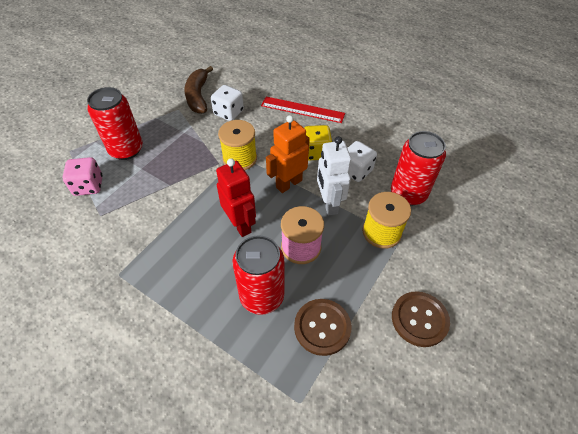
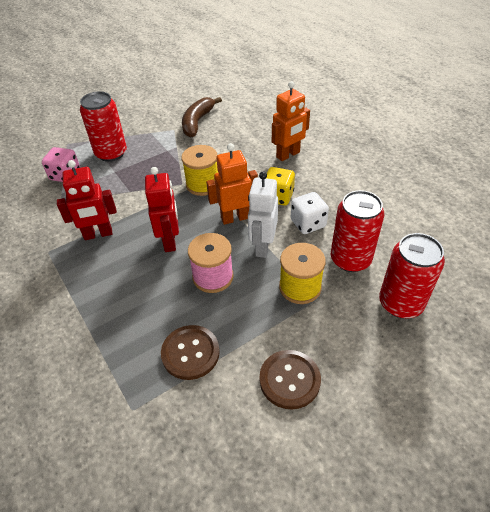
camera: 25 degrees right, 5 degrees down
white dice [211,85,244,121] -> none
red can [233,235,284,315] -> red can moved to [379,233,445,318]
red ruler [261,97,345,123] -> orange robot [272,81,310,161]
none -> red robot [57,160,117,240]

